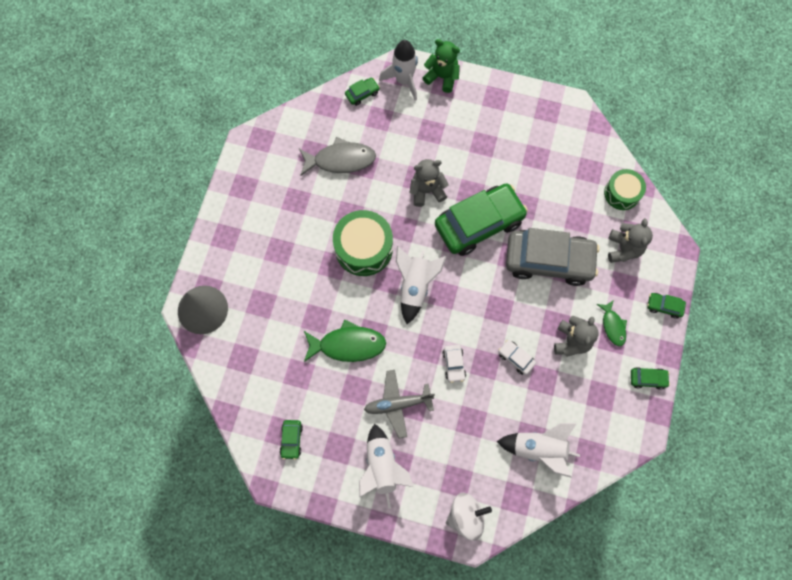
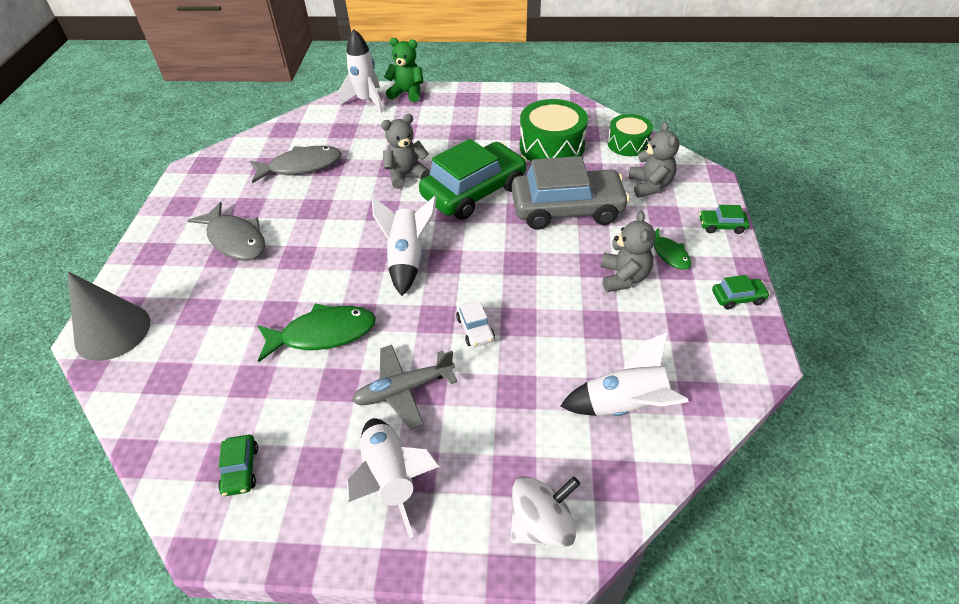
camera: 10 degrees left, 25 degrees down
green drum [333,210,393,276] -> green drum moved to [520,99,588,162]
green car [345,78,380,106] -> none
white car [498,340,536,375] -> none
none -> grey fish [187,202,265,261]

